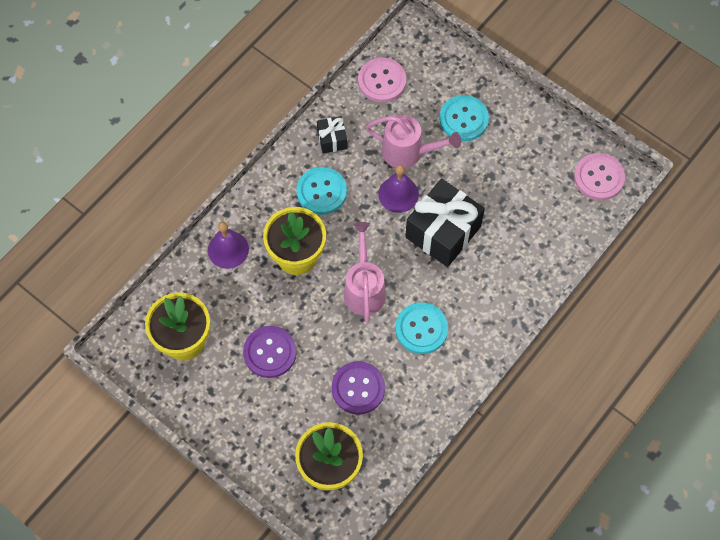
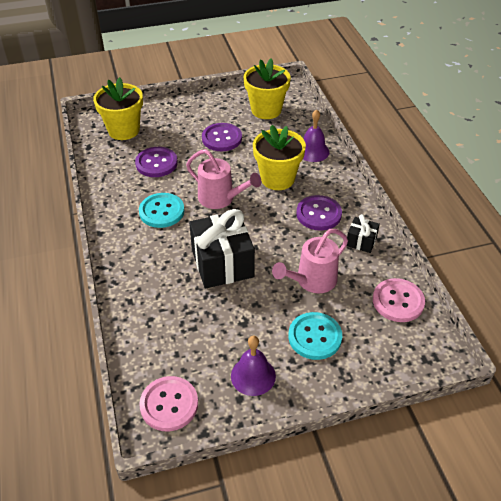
camera: 125 degrees right, 20 degrees down
turquoise button [297,167,347,215] -> purple button [296,195,342,231]
purple bell [378,165,419,213] -> purple bell moved to [231,336,276,396]

